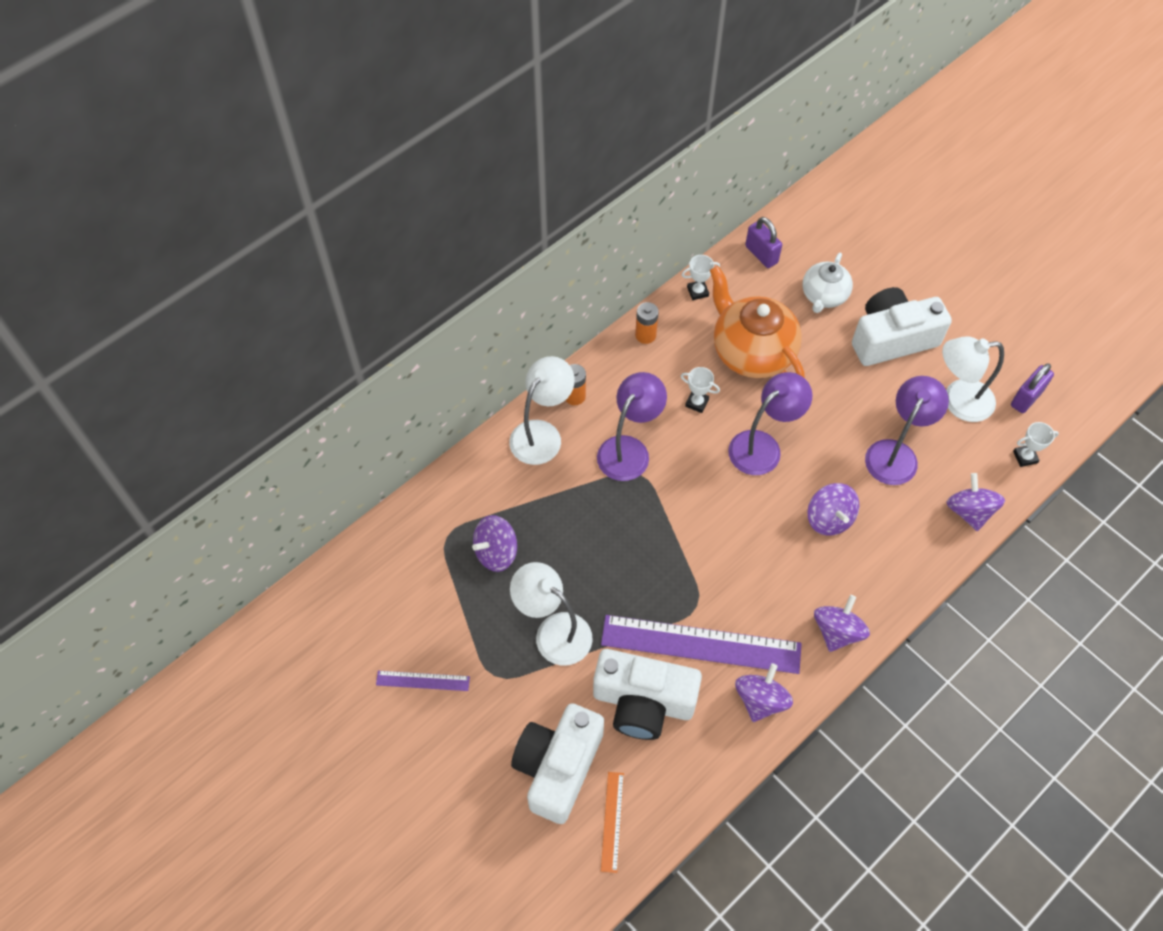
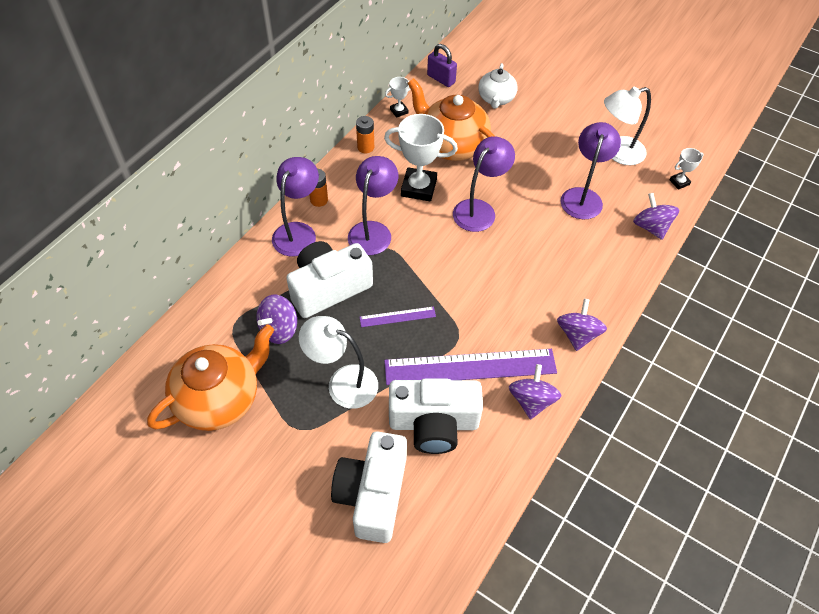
camera: 15 degrees left, 5 degrees down
purple ruler [376,671,470,691] -> purple ruler moved to [360,306,436,327]
white lamp [509,356,575,465] -> purple lamp [272,157,319,256]
orange ruler [601,772,624,873] -> none
white trophy [681,367,720,413] -> white trophy [384,114,458,201], size x2.05
purple spinning top [808,483,859,536] -> none
white camera [852,287,952,366] -> white camera moved to [286,241,373,318]
purple padlock [1011,363,1054,413] -> none
none -> orange teapot [147,324,274,431]

